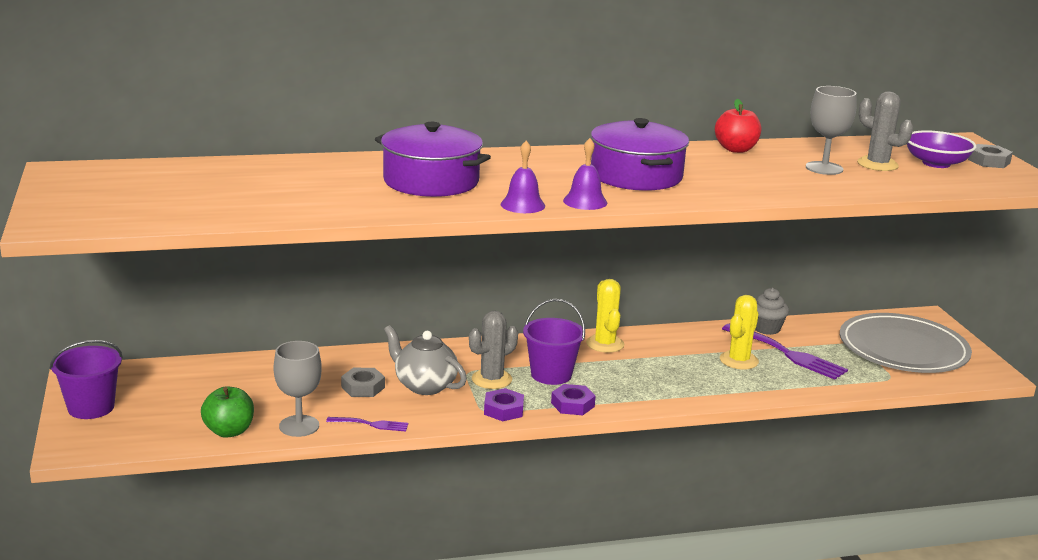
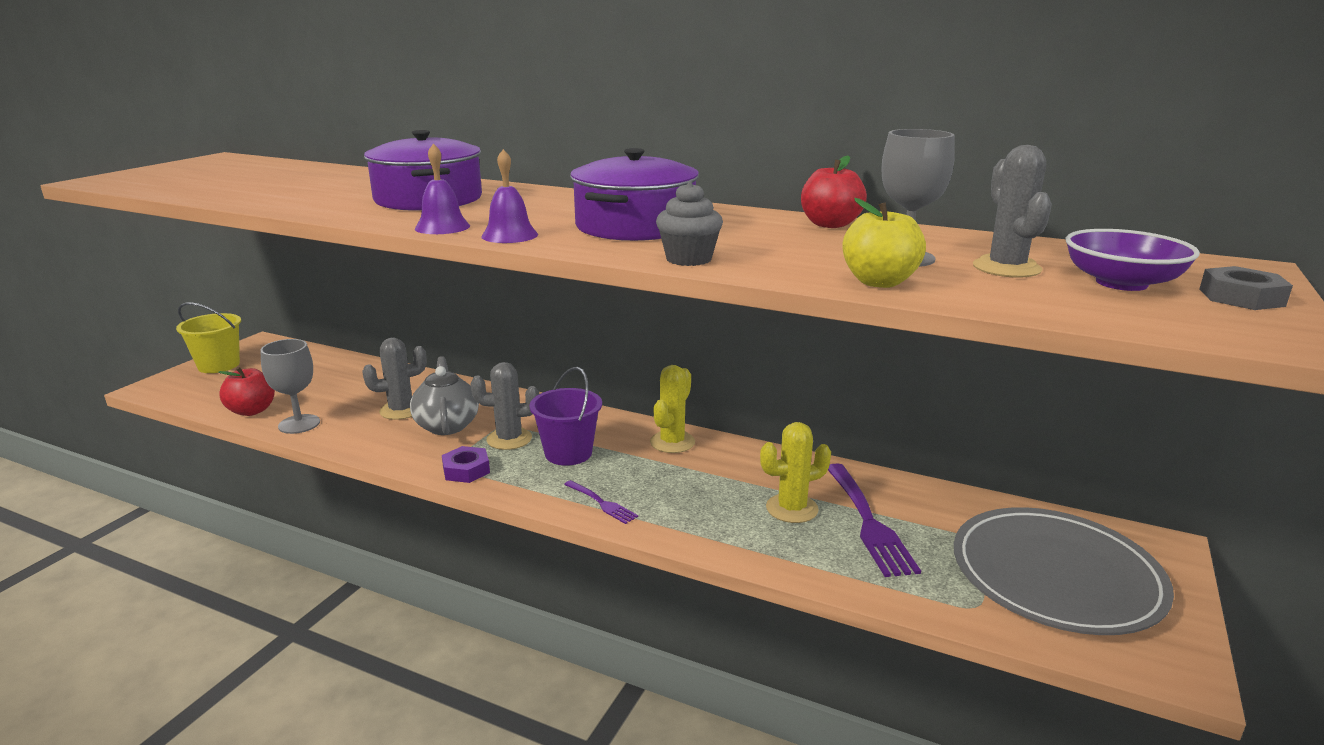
camera: 40 degrees right, 0 degrees up
purple bucket [50,340,123,419] -> yellow bucket [176,302,241,373]
green apple [201,386,254,438] -> red apple [219,367,275,416]
purple fork [326,417,408,431] -> purple fork moved to [564,480,638,524]
grey nut [341,368,385,397] -> grey cactus [362,338,427,420]
purple nut [551,384,596,415] -> none
grey cupcake [755,288,789,335] -> grey cupcake moved to [656,181,723,266]
none -> yellow apple [842,198,926,288]

